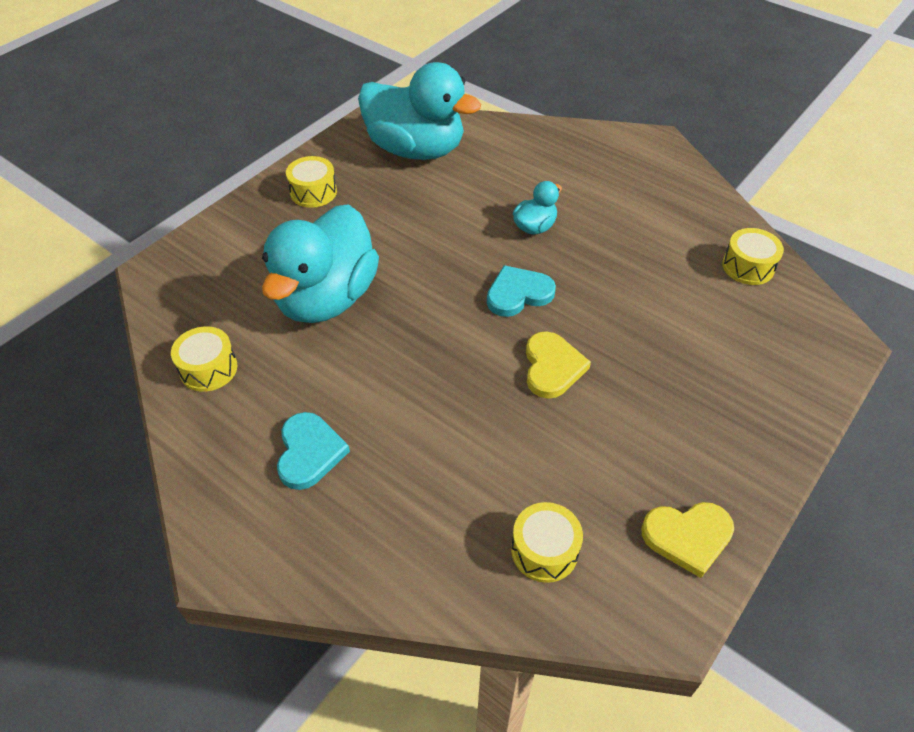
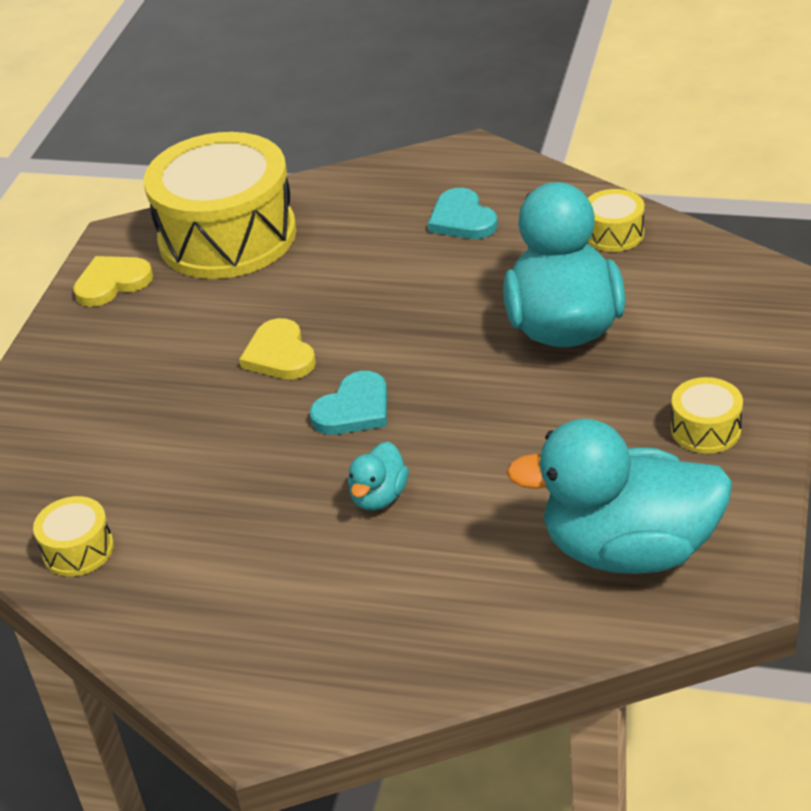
camera: 160 degrees right, 10 degrees down
yellow drum [511,502,583,583] -> yellow drum [144,132,296,279], size x2.41

